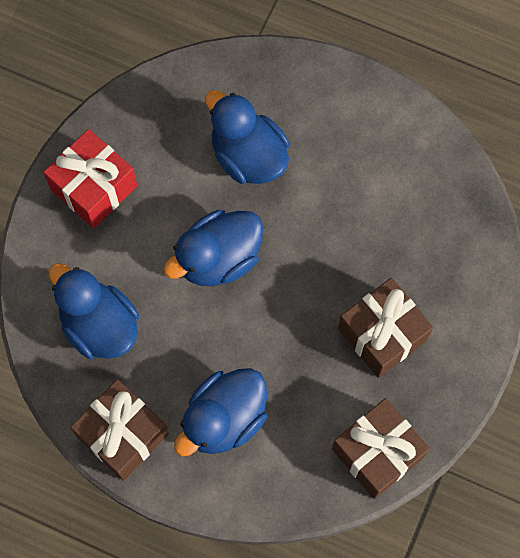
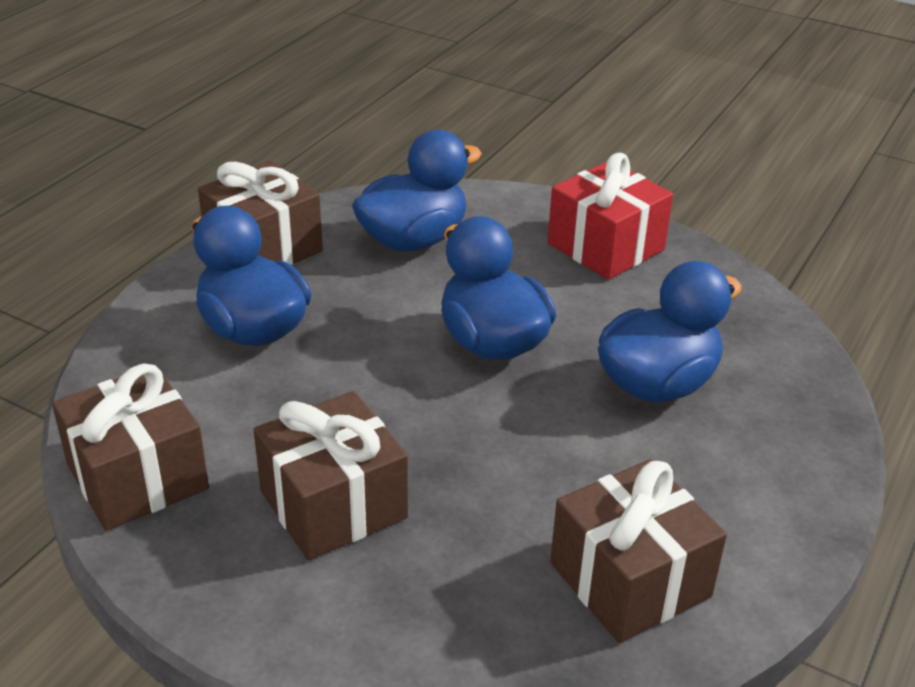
camera: 95 degrees right, 35 degrees down
none -> brown gift [550,459,727,643]

